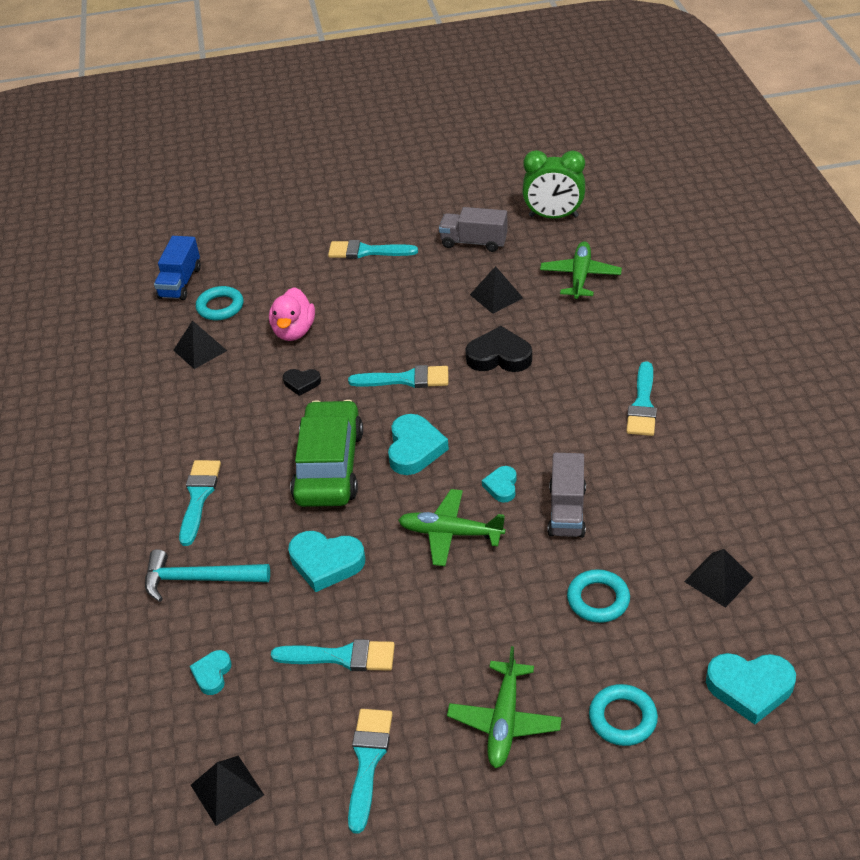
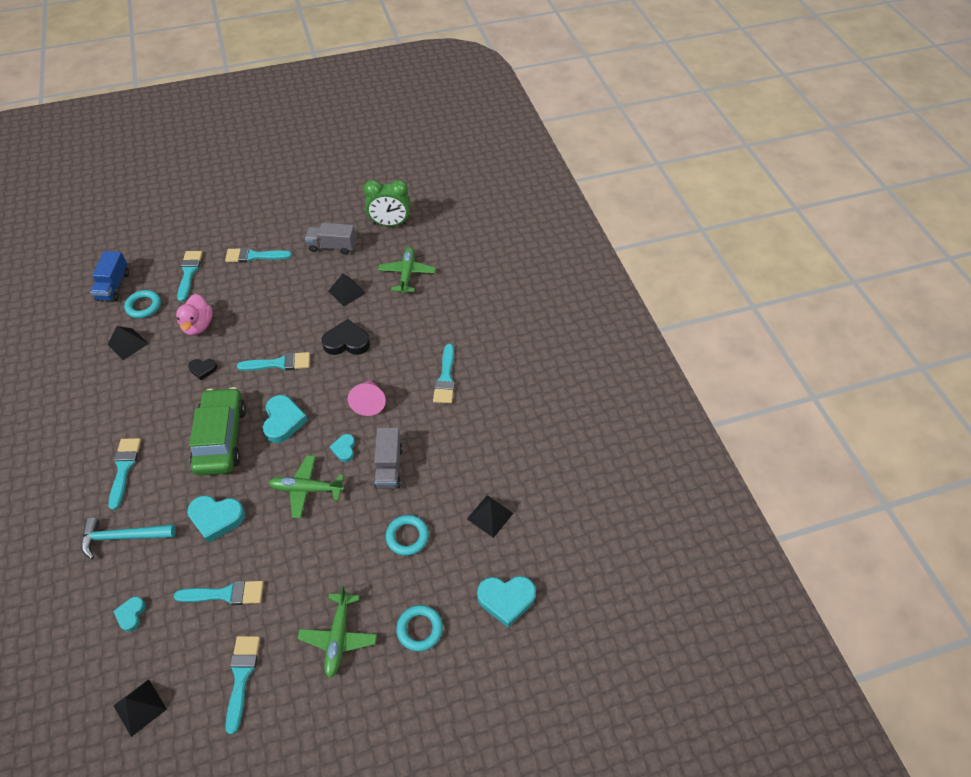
camera: 10 degrees left, 10 degrees up
none -> turquoise brush [177,251,202,302]
none -> pink cone [348,380,386,416]

